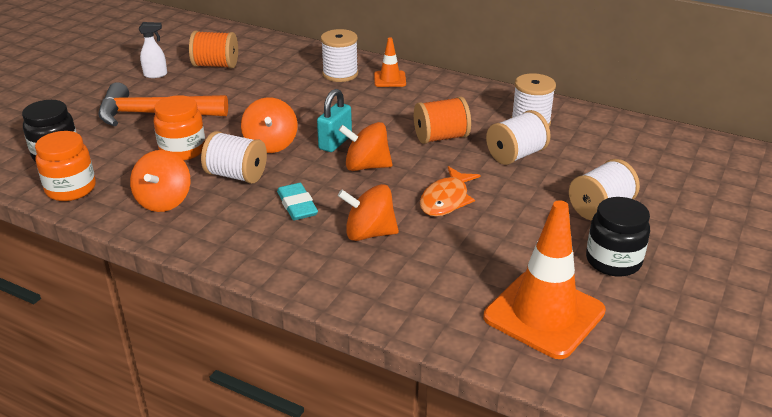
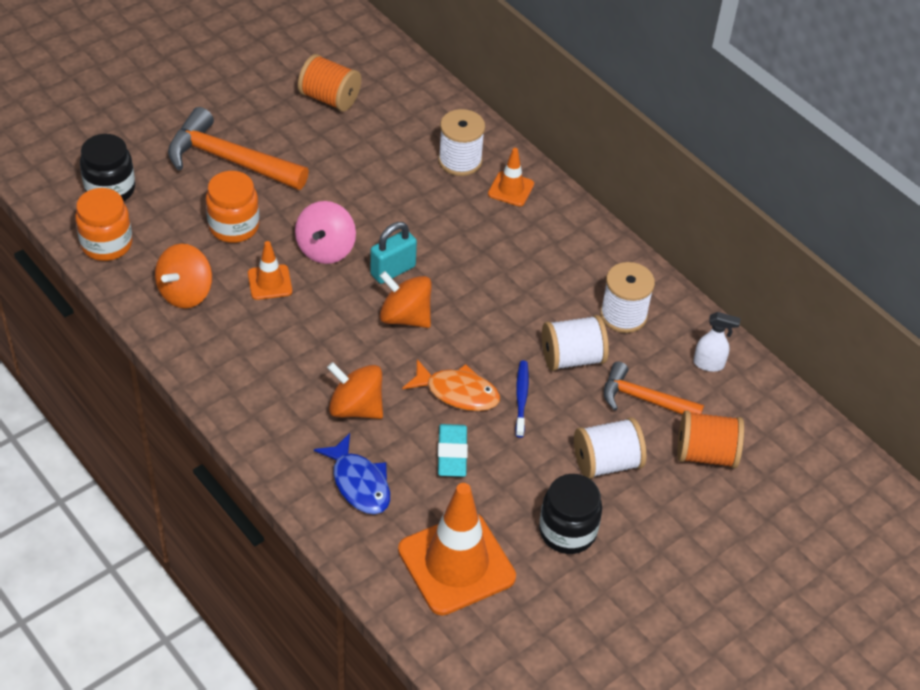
camera: 20 degrees right, 15 degrees up
white spray bottle [139,22,167,78] -> white spray bottle moved to [693,312,741,372]
white spool [201,131,267,184] -> orange traffic cone [248,241,292,300]
orange spinning top [241,97,298,153] -> pink spinning top [295,201,356,264]
turquoise eraser [277,183,318,220] -> turquoise eraser moved to [438,424,468,477]
orange spool [414,96,471,144] -> orange spool moved to [677,410,744,468]
orange fish [420,166,481,216] -> orange fish turned 120 degrees counterclockwise [402,359,500,411]
none -> blue fish [314,433,390,514]
none -> blue toothbrush [515,361,529,438]
none -> orange hammer [604,362,704,415]

